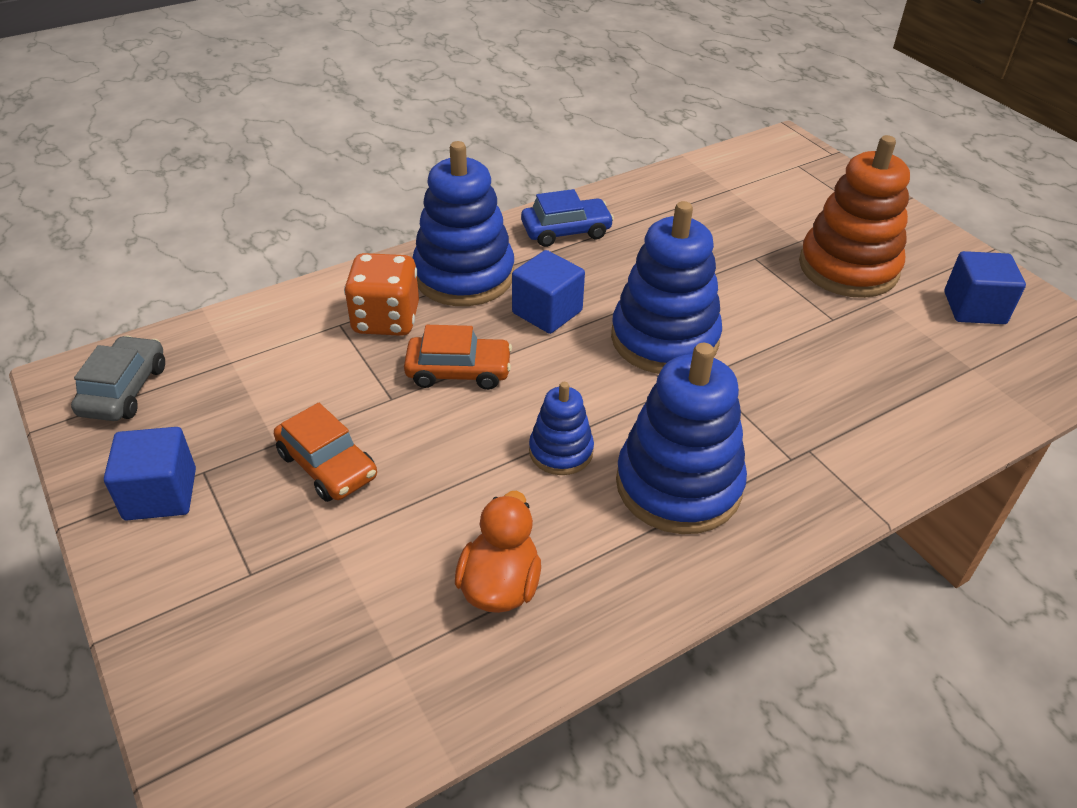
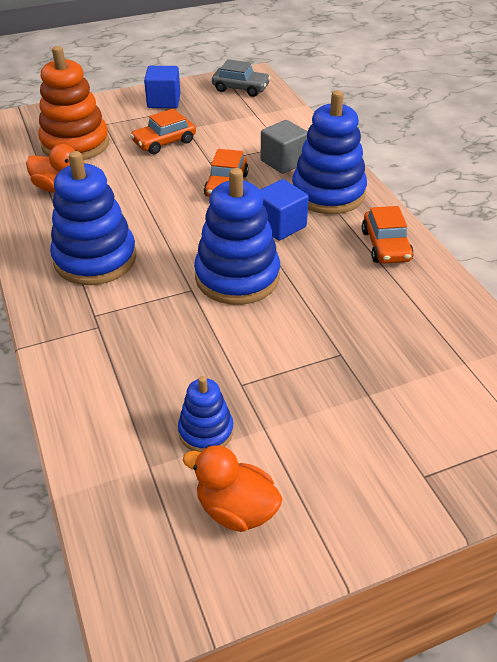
camera: 100 degrees right, 0 degrees up
orange dice [344,253,419,336] -> grey cube [261,120,308,174]
blue car [521,189,614,247] -> orange car [362,206,414,264]
blue stacking toy [529,382,594,475] -> blue stacking toy moved to [178,376,234,452]
orange stacking toy [799,135,910,298] -> orange stacking toy moved to [38,46,109,160]
blue cube [944,251,1026,324] -> orange duck [183,445,282,532]

